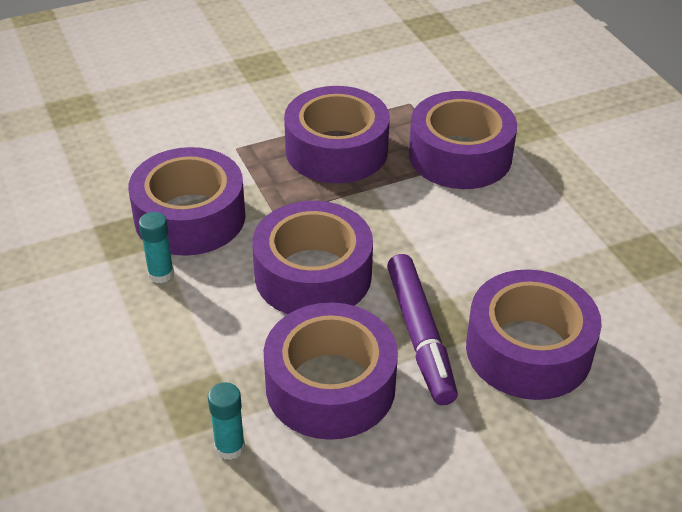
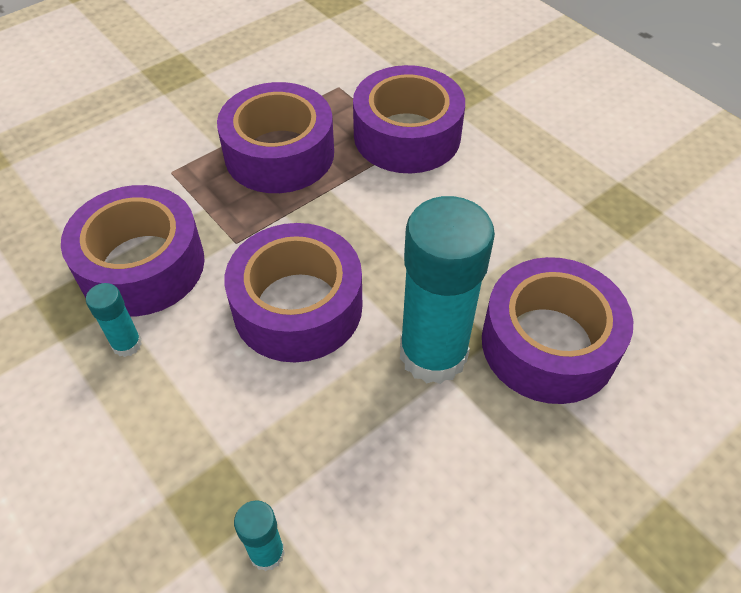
camera: 15 degrees left, 10 degrees up
purple tape [264,303,398,440] -> none
purple marker [387,254,458,405] -> turquoise glue stick [400,196,495,384]

